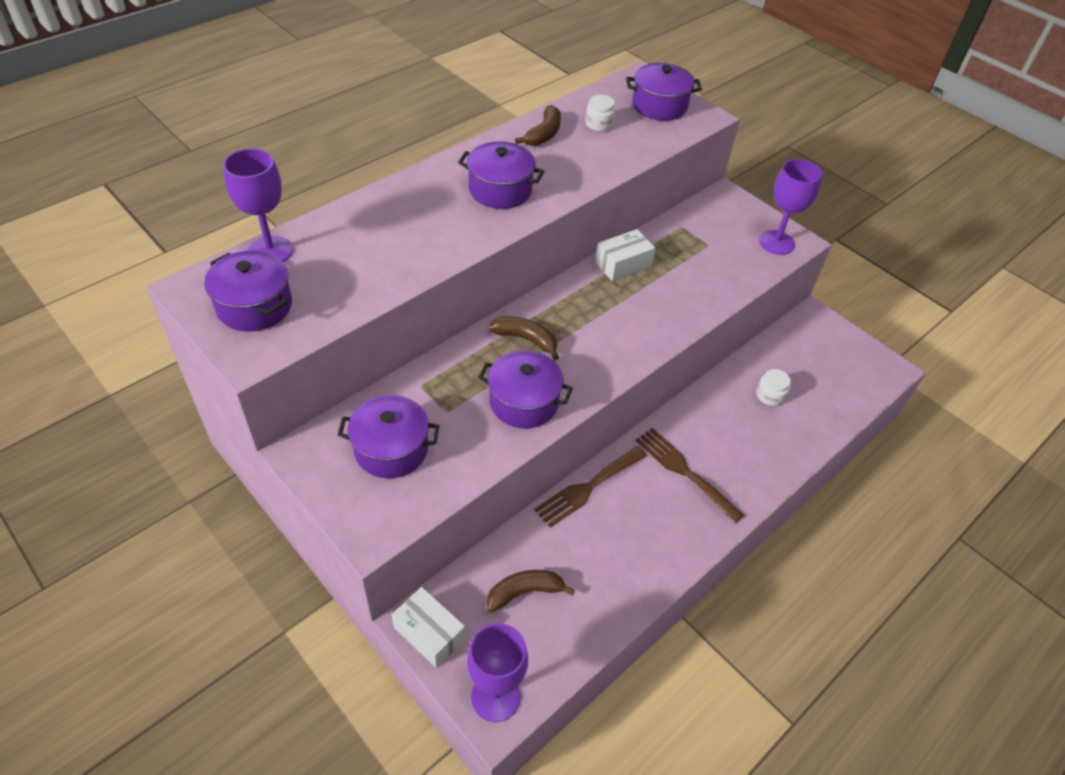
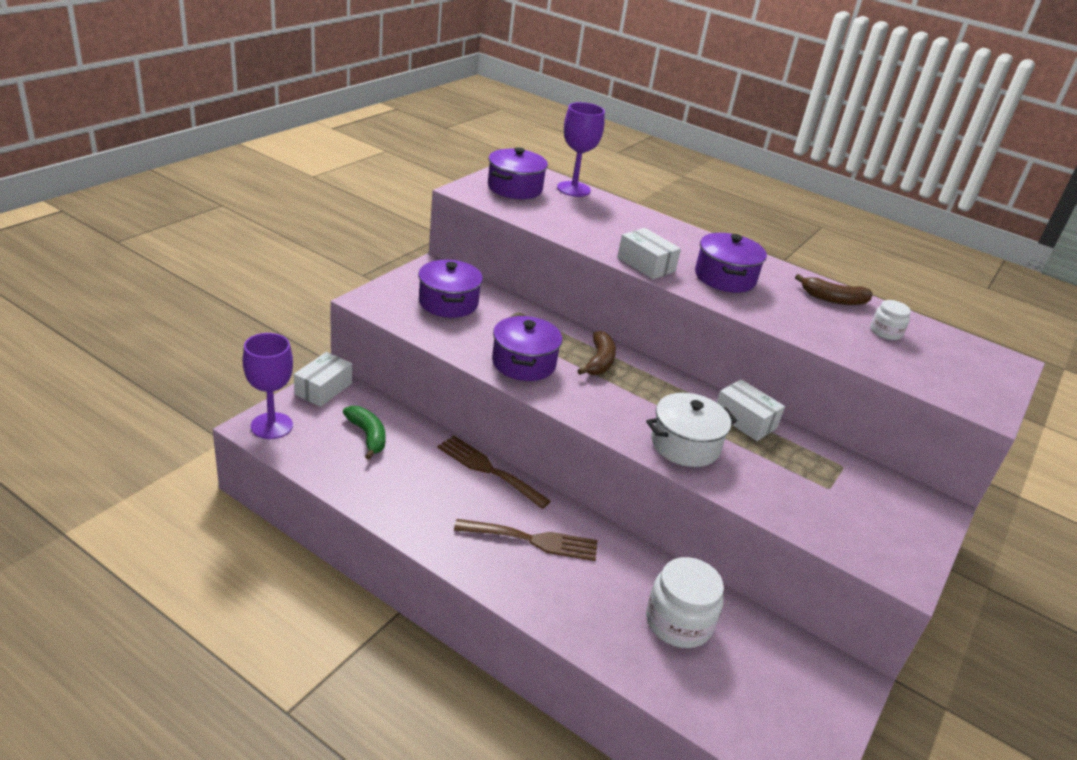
camera: 75 degrees right, 15 degrees down
brown banana [486,570,575,612] -> green banana [343,406,386,460]
purple pot [626,63,702,121] -> none
brown fork [635,428,744,524] -> brown fork turned 60 degrees clockwise [454,519,597,561]
white jar [756,369,791,406] -> white jar [646,557,724,648], size x1.83
purple goblet [759,159,823,255] -> none
none -> white box [617,228,681,279]
none -> white pot [646,393,737,467]

